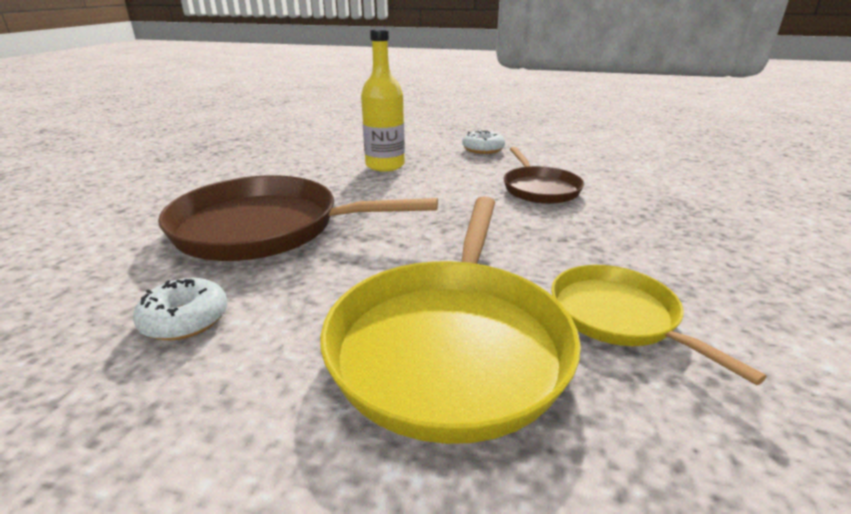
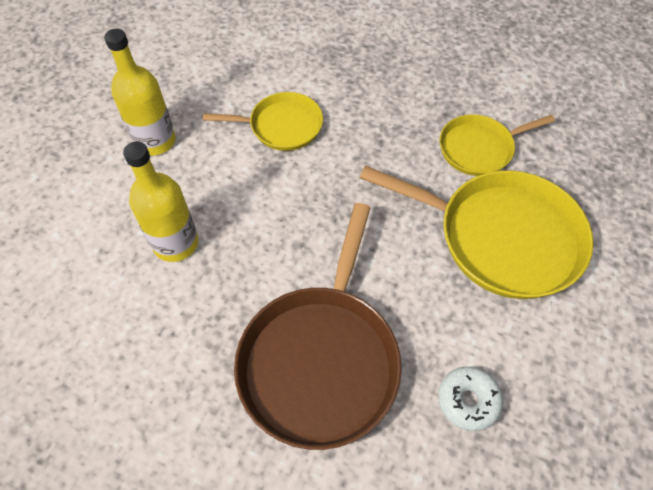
camera: 80 degrees left, 30 degrees up
white donut [462,130,505,154] -> yellow bottle [104,29,176,156]
brown pan [504,147,584,204] -> yellow pan [203,92,323,151]

